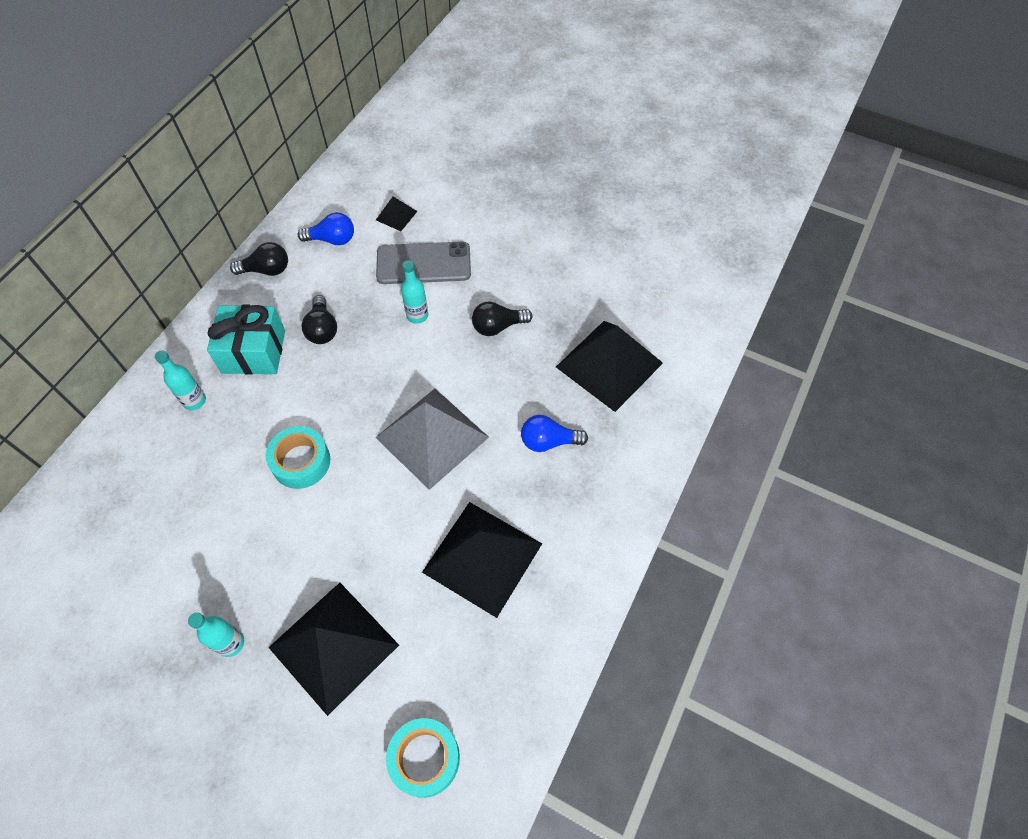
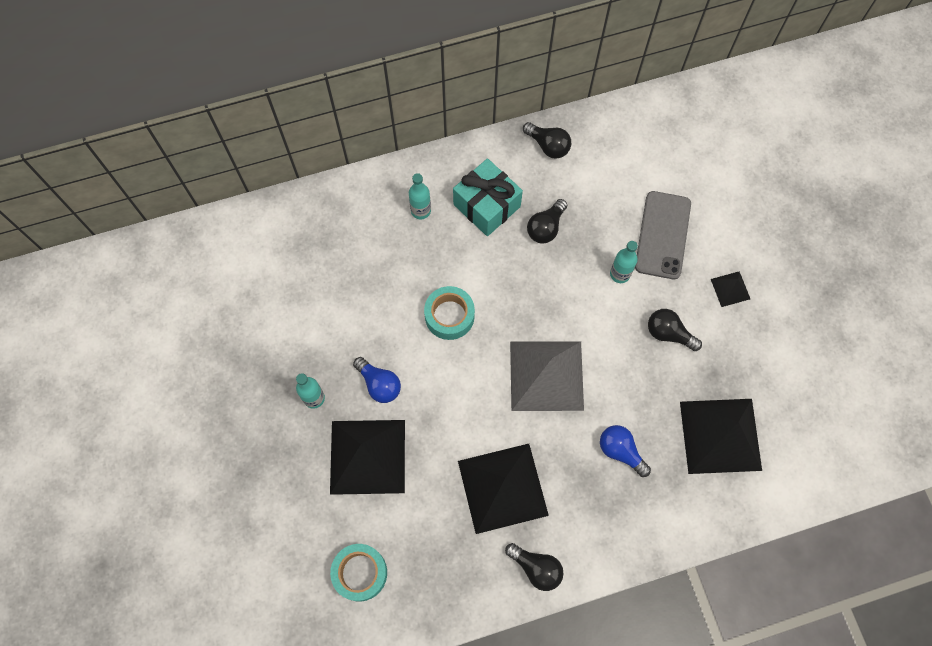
camera: 45 degrees right, 10 degrees up
blue light bulb [298,212,354,245] -> blue light bulb moved to [353,357,401,403]
black pyramid [376,197,417,231] -> black pyramid moved to [711,271,750,307]
grey phone [376,241,471,284] -> grey phone turned 60 degrees clockwise [635,191,691,279]
none -> black light bulb [505,543,564,591]

